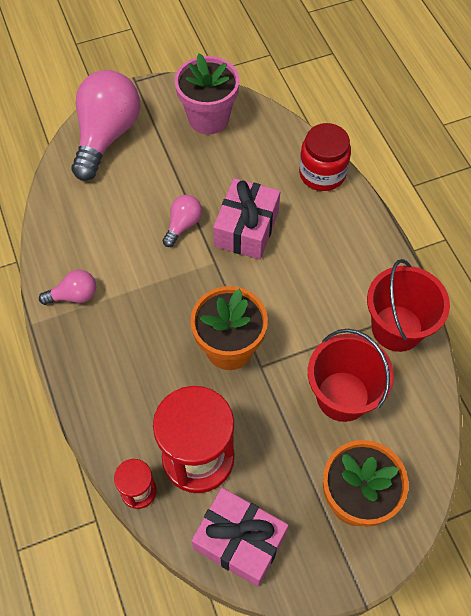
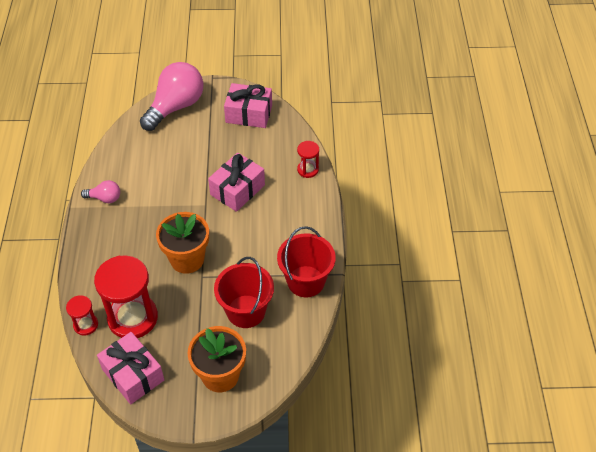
camera: 20 degrees right, 10 degrees down
pink light bulb [163,195,202,247] -> none
pink flower pot [174,53,240,134] -> pink gift [224,83,272,128]
red jar [299,123,351,191] -> red hourglass [297,141,319,178]

